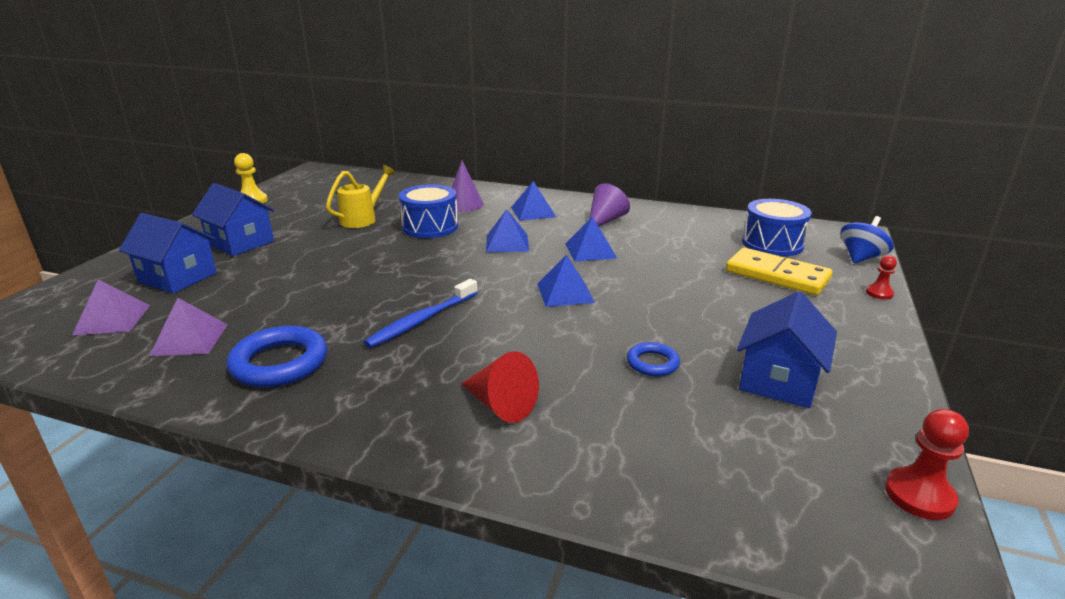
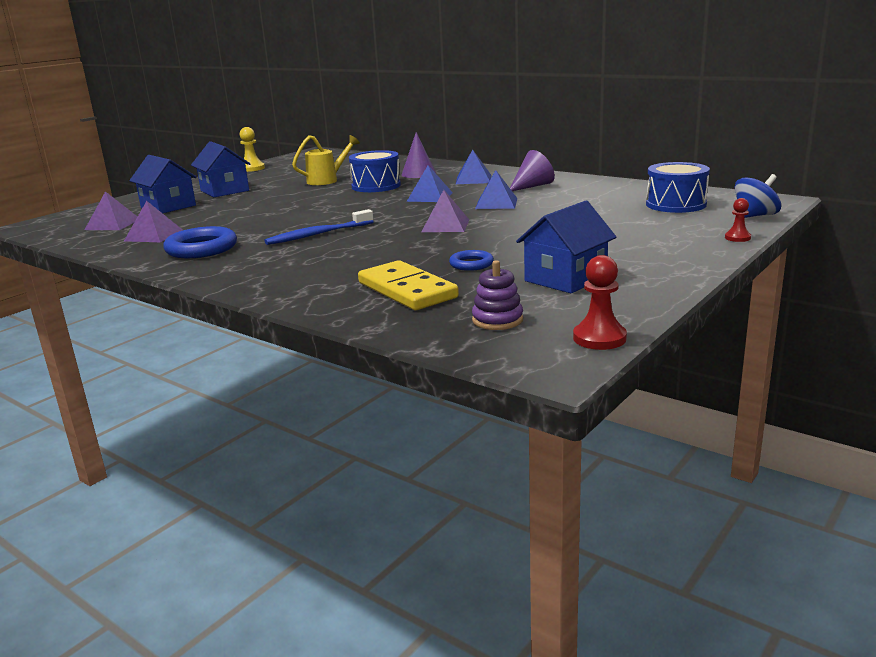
camera: 20 degrees right, 5 degrees down
red cone [461,351,539,423] -> none
blue pyramid [537,255,595,307] -> purple pyramid [421,190,469,232]
yellow domino [726,248,832,295] -> yellow domino moved to [358,260,459,310]
none -> purple stacking toy [472,260,523,330]

